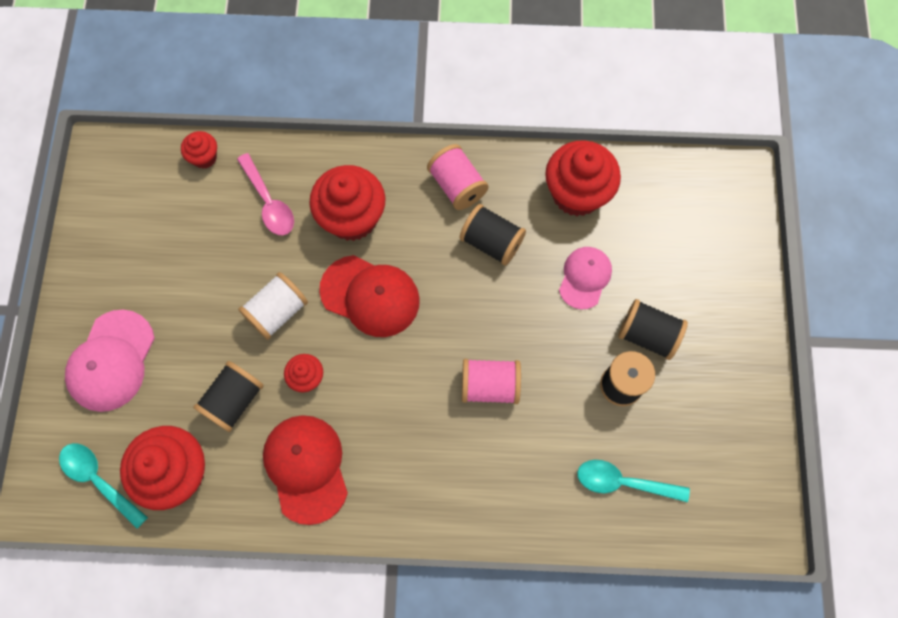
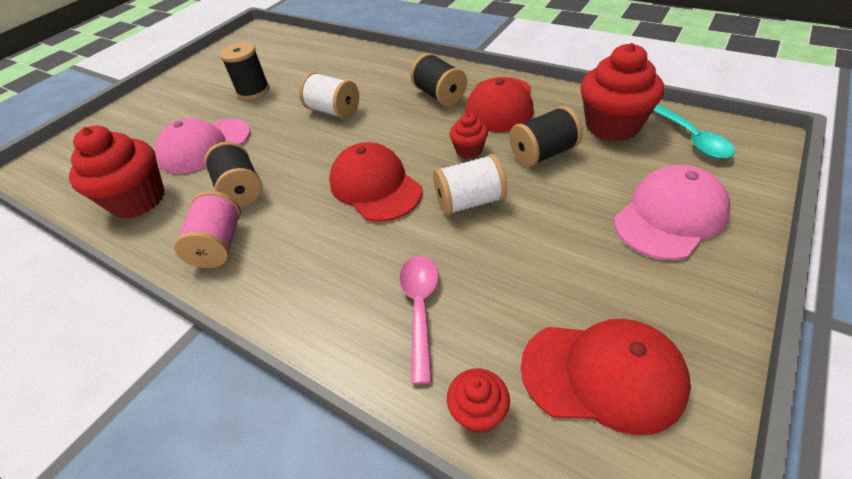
camera: 145 degrees left, 25 degrees down
red cupcake [309,165,386,241] -> none
pink spool [462,359,521,404] -> white spool [299,72,359,119]
pink cap [559,247,612,309] -> pink cap [155,118,250,174], size x1.53
turquoise spoon [577,460,690,502] -> none
black spool [618,299,688,360] -> black spool moved to [410,53,467,106]
none -> red cap [521,319,691,435]

